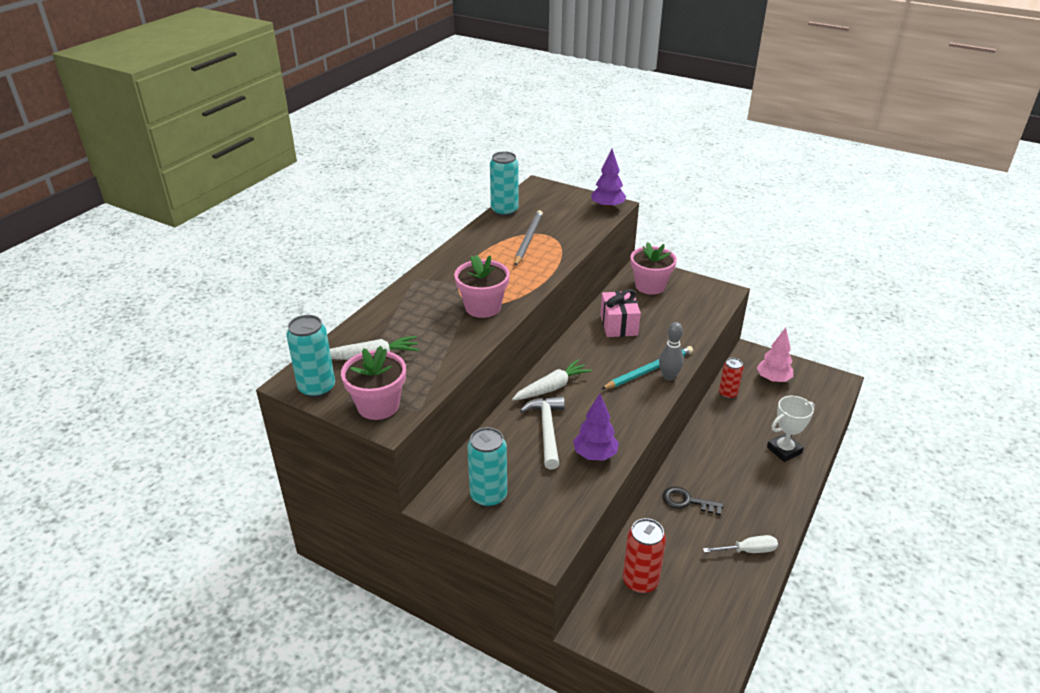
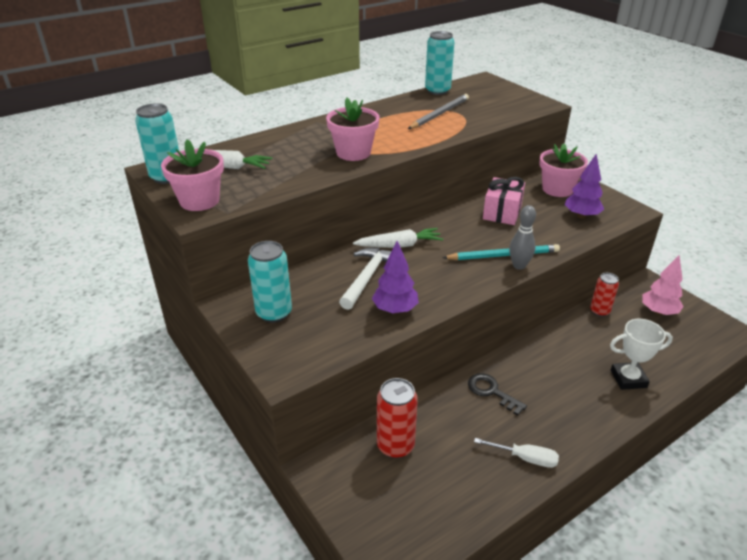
camera: 25 degrees right, 0 degrees up
purple tree [591,149,626,210] -> purple tree moved to [565,154,604,219]

